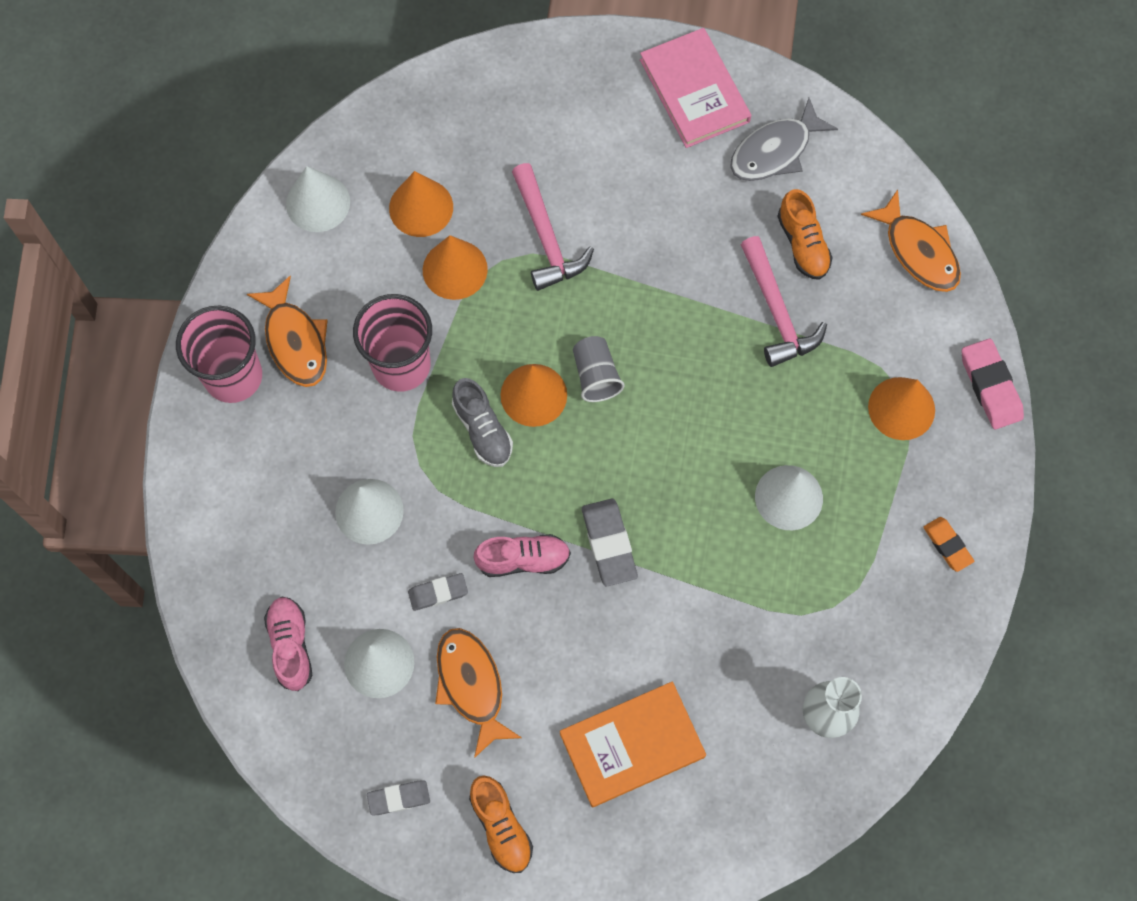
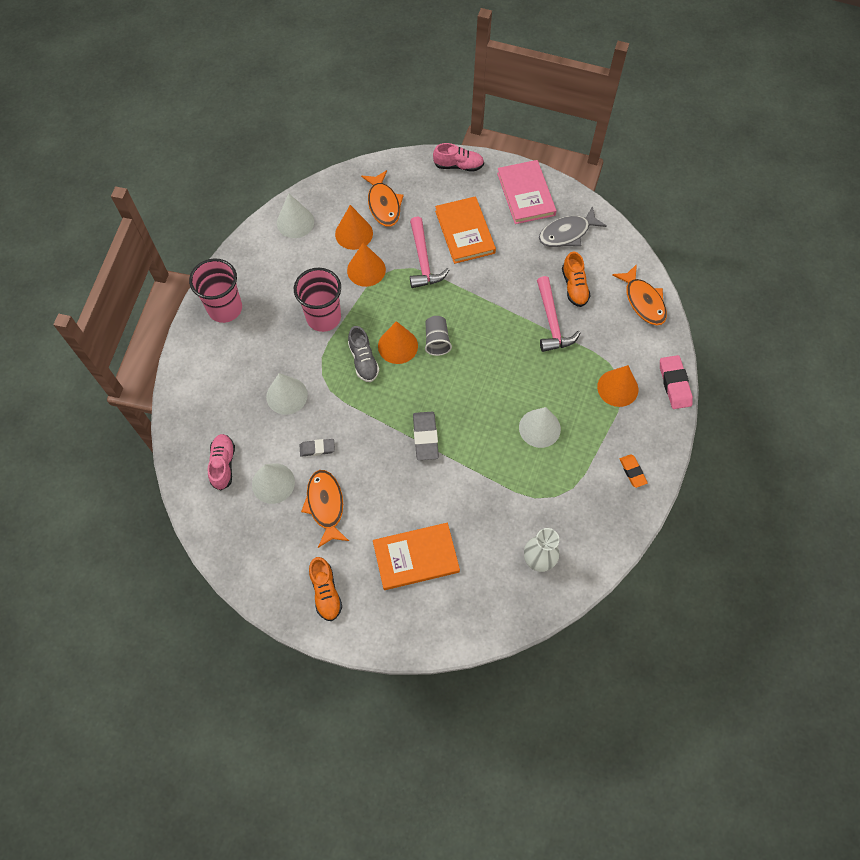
camera: 10 degrees right, 5 degrees down
orange fish [247,276,328,387] -> orange fish moved to [361,170,404,226]
grey eraser [367,780,430,815] -> none
pink shoe [473,534,571,577] -> pink shoe moved to [433,143,484,172]
none -> orange book [435,196,496,264]

